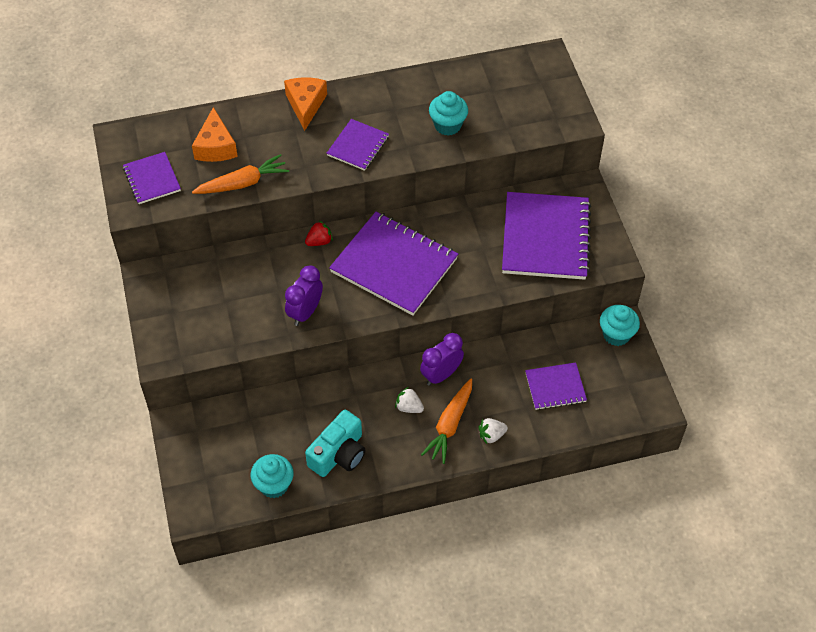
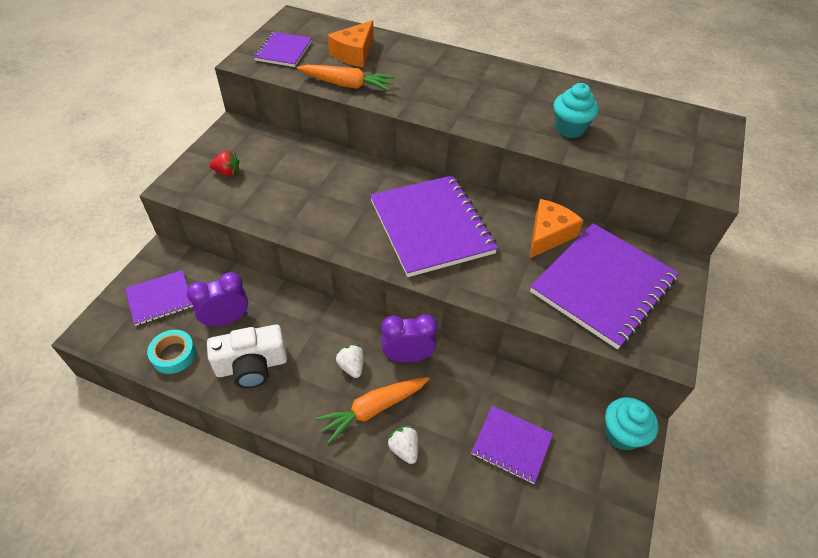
camera: 35 degrees right, 5 degrees down
turquoise cupcake [251,454,294,498] -> turquoise tape [147,330,196,374]
orange cheese [284,78,327,131] -> orange cheese moved to [530,199,584,258]
purple clock [285,265,323,326] -> purple clock moved to [187,272,248,327]
red strawberry [305,221,333,246] -> red strawberry moved to [210,151,239,176]
turquoise camera [305,410,365,477] -> white camera [207,325,287,388]
purple notebook [327,119,389,171] -> purple notebook moved to [125,270,193,326]
white strawberry [479,418,508,444] -> white strawberry turned 45 degrees clockwise [387,426,418,464]

